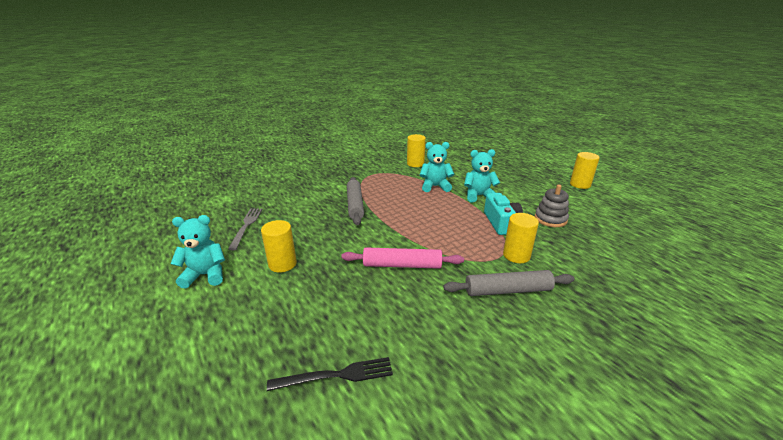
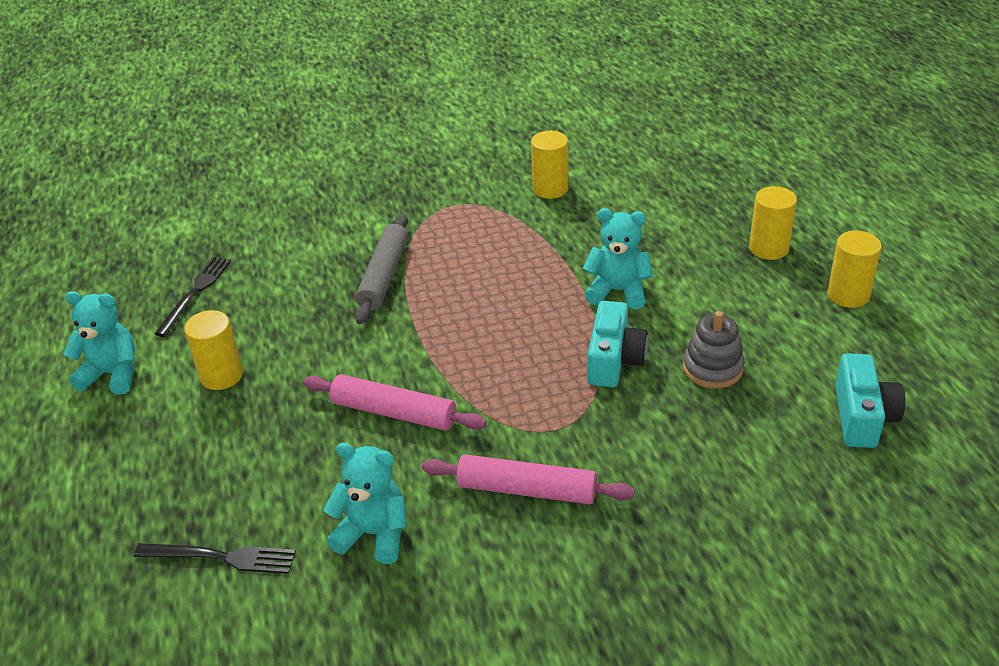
camera: 20 degrees right, 10 degrees up
grey fork [228,209,262,250] -> black fork [155,256,231,337]
turquoise teddy bear [420,142,454,192] -> turquoise teddy bear moved to [323,443,407,564]
grey rolling pin [443,270,574,296] -> pink rolling pin [422,454,635,504]
yellow cylinder [503,213,539,263] -> yellow cylinder moved to [749,186,797,260]
none -> turquoise camera [835,353,905,448]

